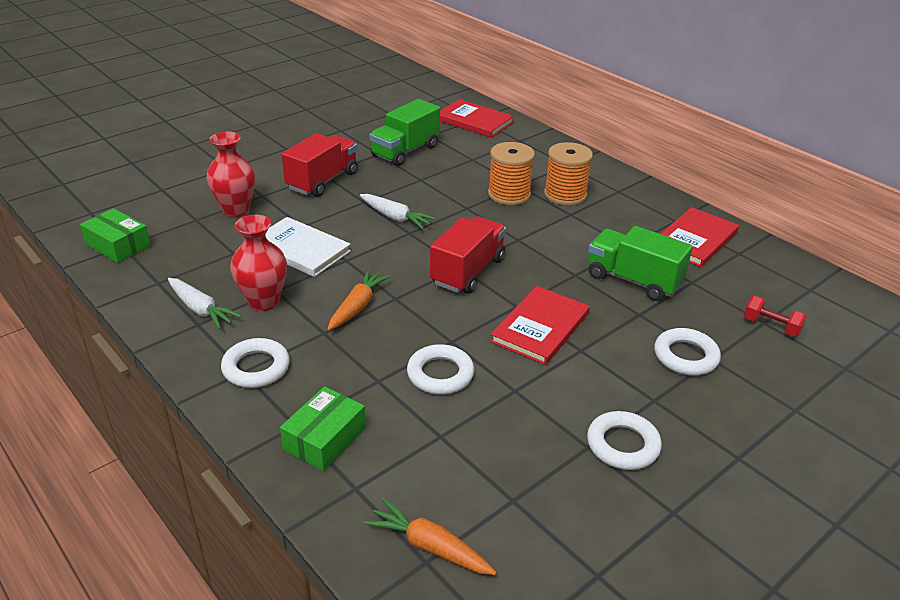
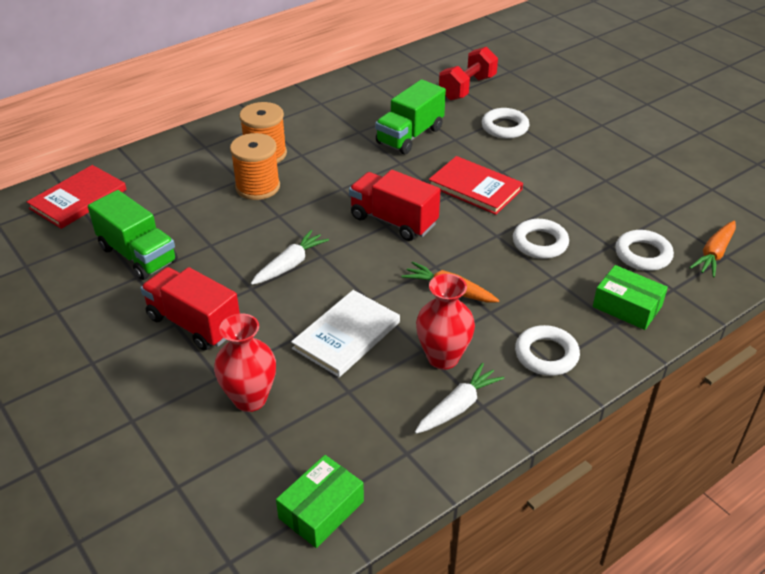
camera: 85 degrees left, 5 degrees up
white ring [587,411,662,470] -> white ring moved to [615,230,674,271]
red book [661,207,739,267] -> none
red dumbbell [744,296,807,337] -> red dumbbell [439,47,498,100], size x1.68

